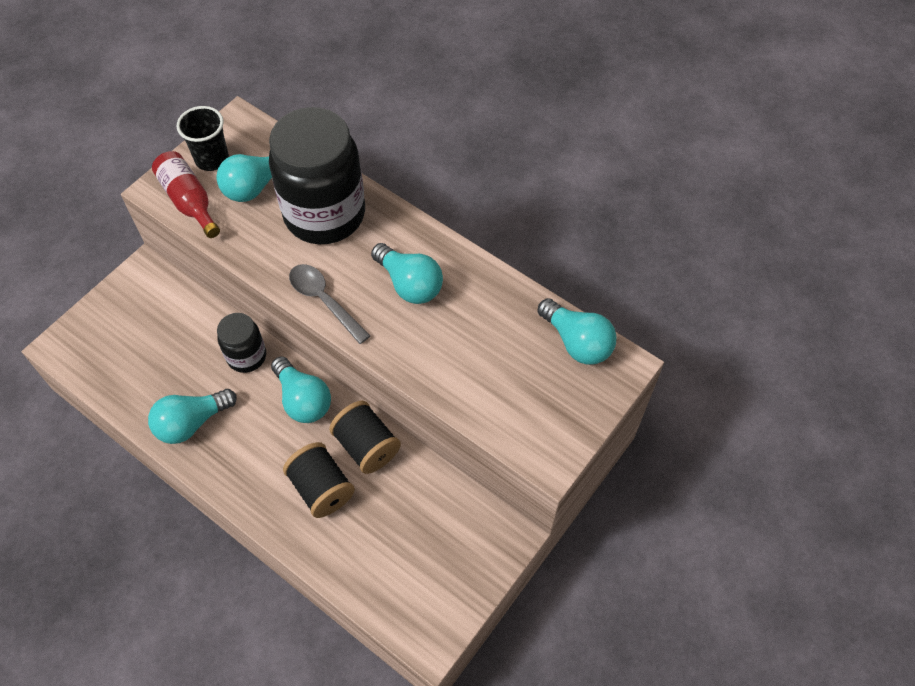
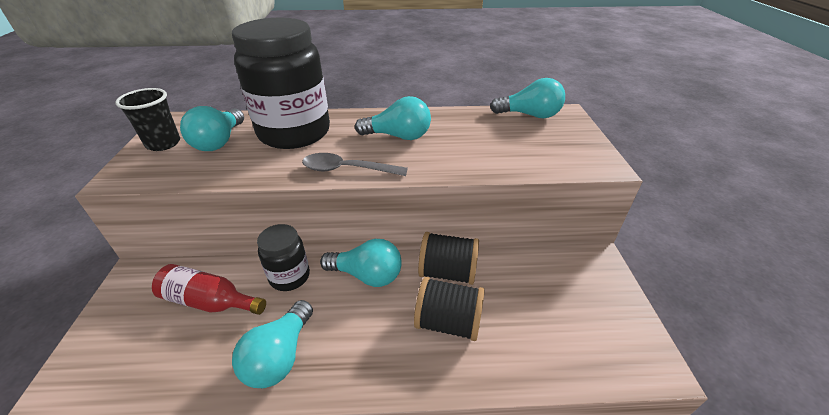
camera: 40 degrees left, 20 degrees down
red bottle [152,151,220,238] -> red bottle moved to [152,264,266,315]

